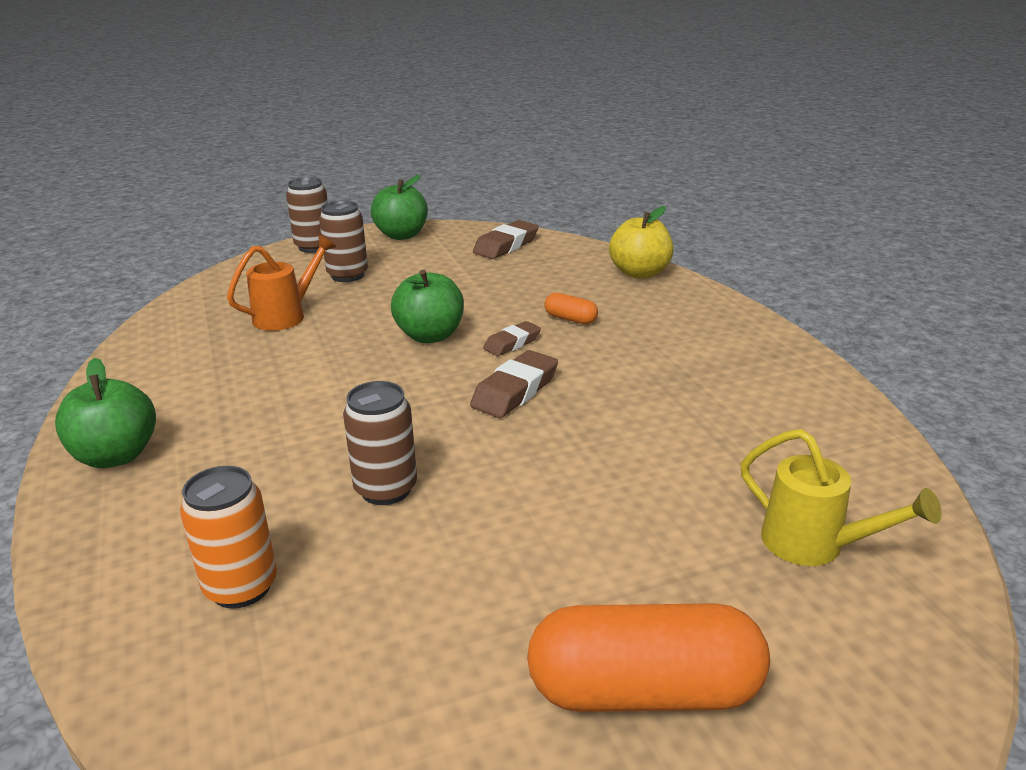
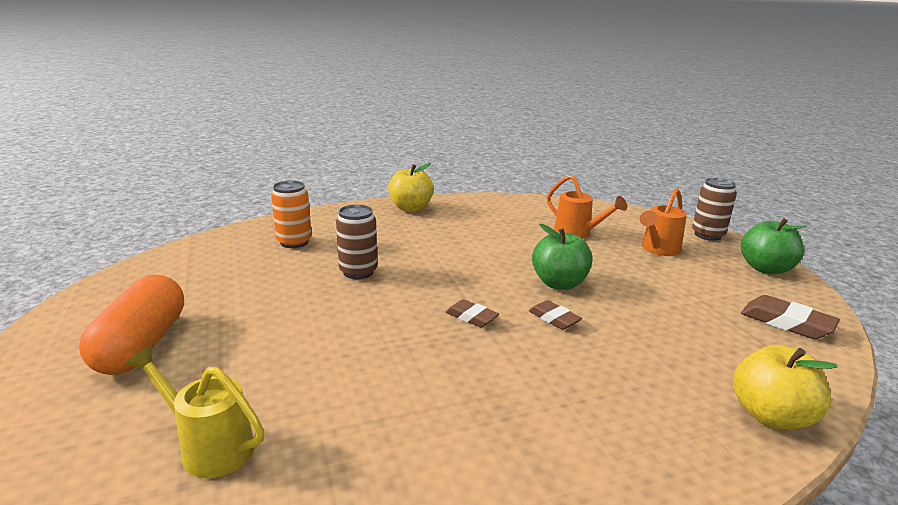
camera: 90 degrees right, 5 degrees down
green apple [55,358,156,468] -> yellow apple [388,163,434,212]
brown can [319,201,368,282] -> orange watering can [640,188,687,256]
brown eraser [470,350,558,418] -> brown eraser [446,299,499,327], size x0.65
orange capsule [544,293,598,324] -> none
yellow watering can [740,429,941,566] -> yellow watering can turned 75 degrees clockwise [126,346,264,478]

